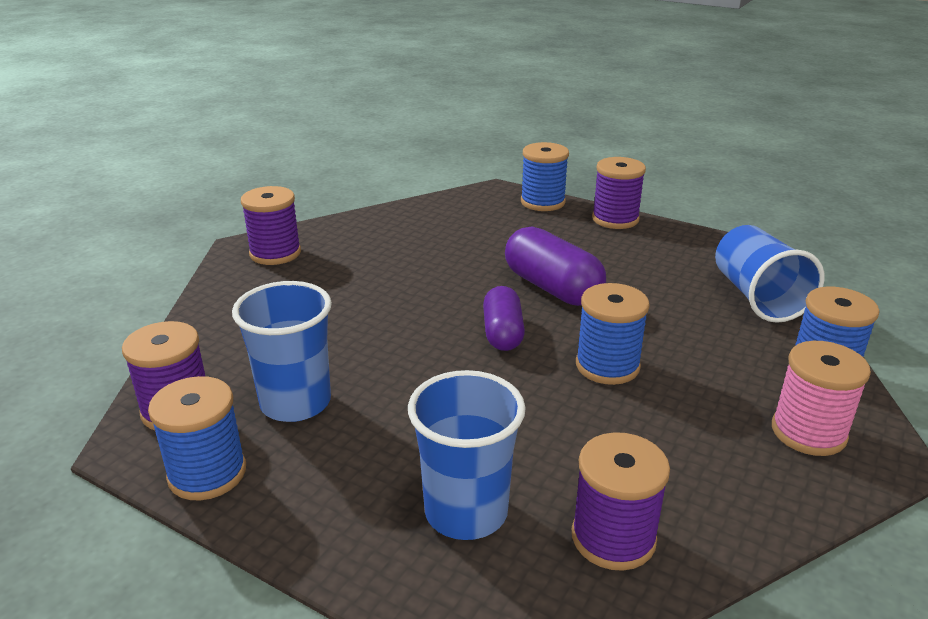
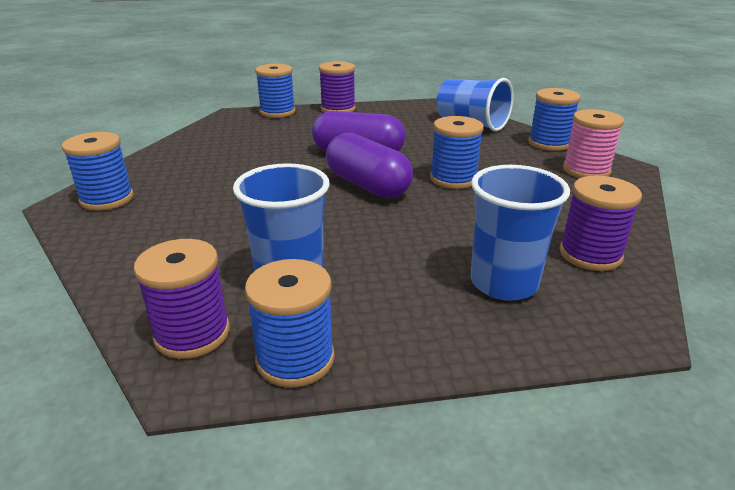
camera: 40 degrees left, 0 degrees up
purple spool [241,186,301,265] -> blue spool [62,132,134,211]
purple capsule [483,286,525,351] -> purple capsule [326,133,413,199], size x1.51

